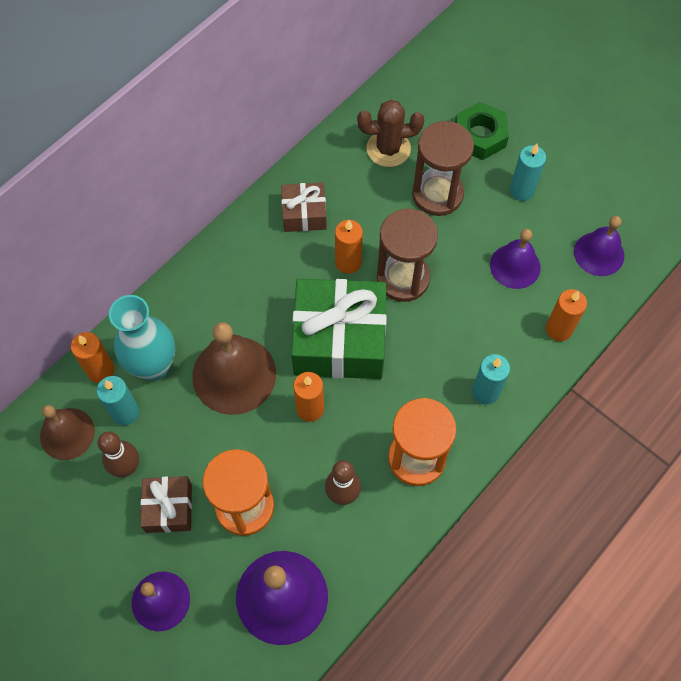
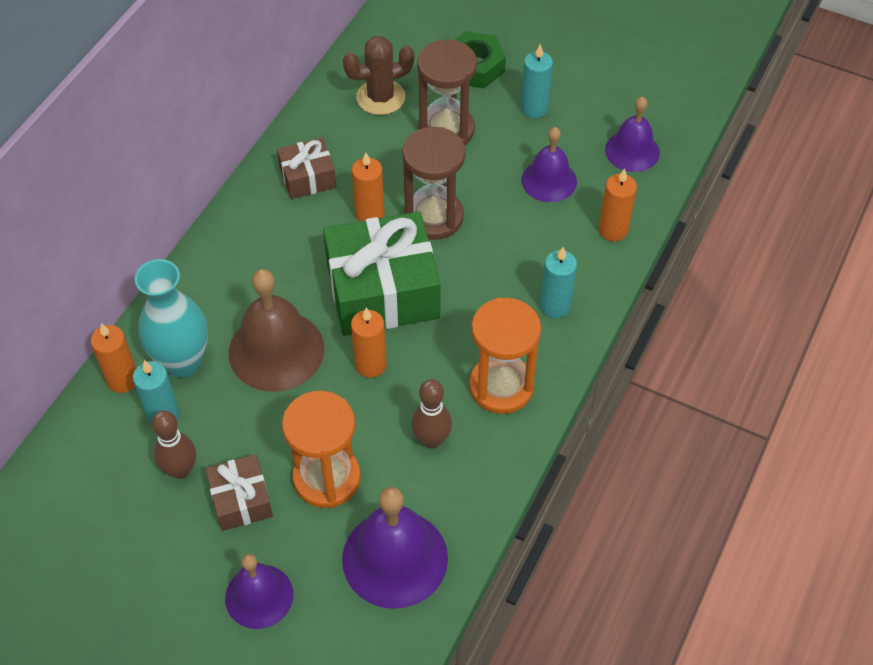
camera: 15 degrees left, 10 degrees down
brown bell [40,405,95,460] -> none

